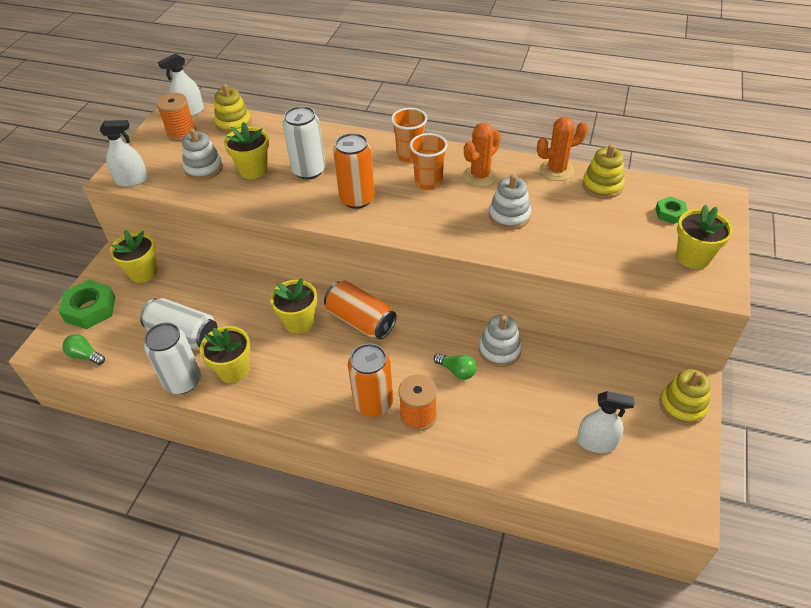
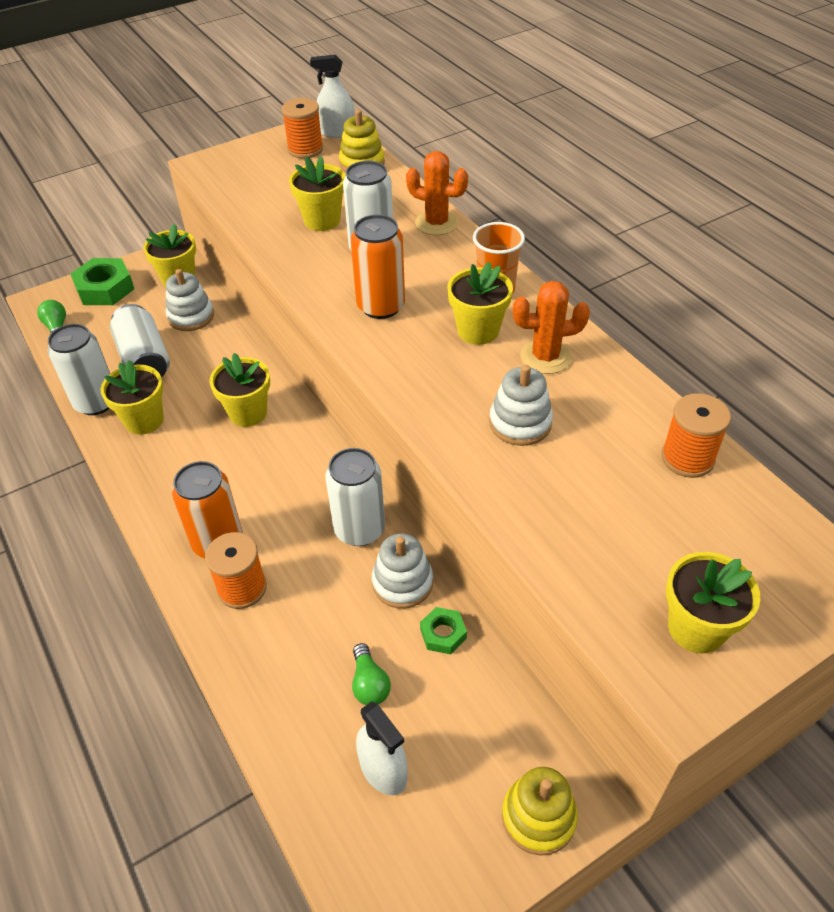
camera: 40 degrees right, 0 degrees up
white spray bottle [100,120,148,187] -> none
white stacking toy [182,128,223,181] -> white stacking toy moved to [166,269,214,331]
orange can [324,281,397,340] -> none
orange cup [410,133,447,190] -> yellow flower pot [447,262,513,345]
green light bulb [434,353,477,380] -> green light bulb moved to [352,643,391,705]
orange cactus [537,117,588,181] -> orange cactus moved to [406,151,468,235]
yellow stacking toy [582,144,625,199] -> orange spool [661,393,731,478]
green nut [655,196,688,224] -> green nut moved to [420,607,467,654]
none -> white can [326,448,385,546]

